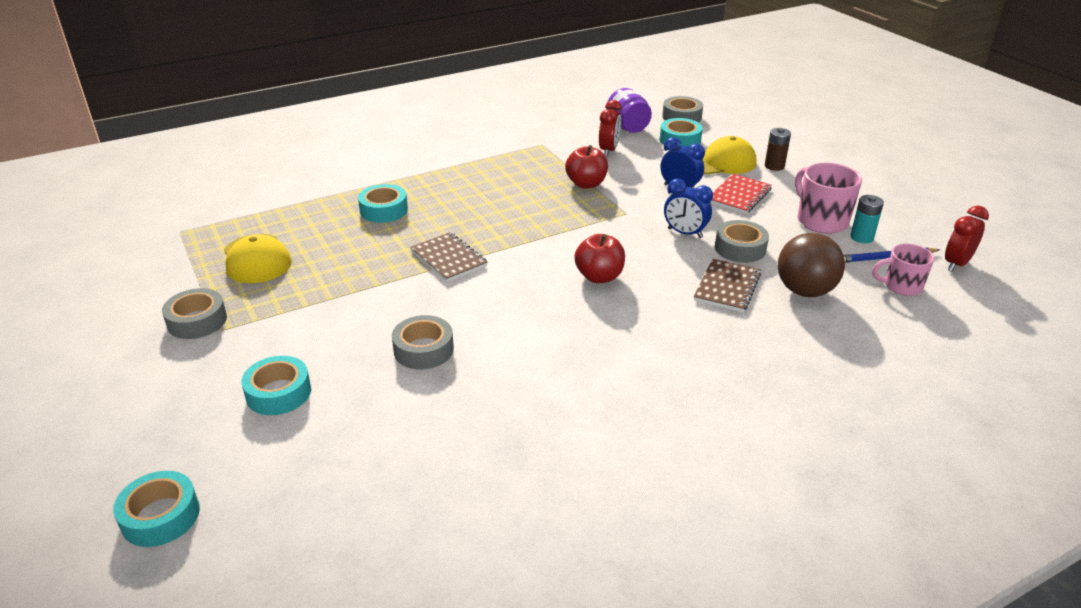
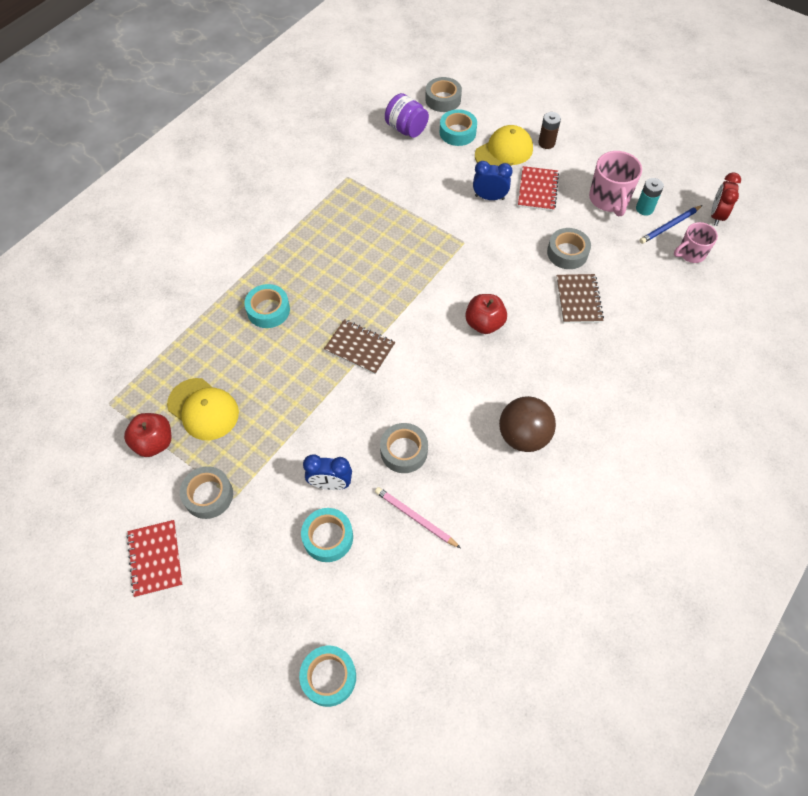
camera: 25 degrees left, 25 degrees up
red apple [565,145,608,189] -> red apple moved to [124,413,171,457]
red clock [599,100,622,157] -> none
blue clock [664,179,713,238] -> blue clock moved to [303,454,352,490]
brown ball [778,233,845,297] -> brown ball moved to [499,396,556,452]
pink mug [795,163,862,234] -> pink mug turned 135 degrees counterclockwise [589,151,642,216]
none -> red notebook [127,520,183,597]
none -> pink pencil [375,487,461,548]

